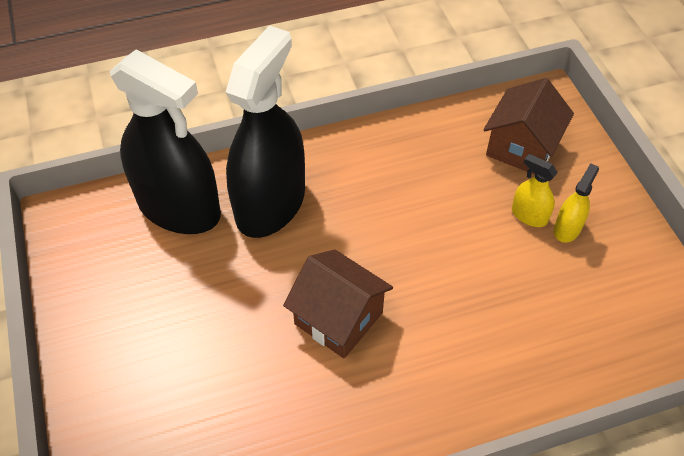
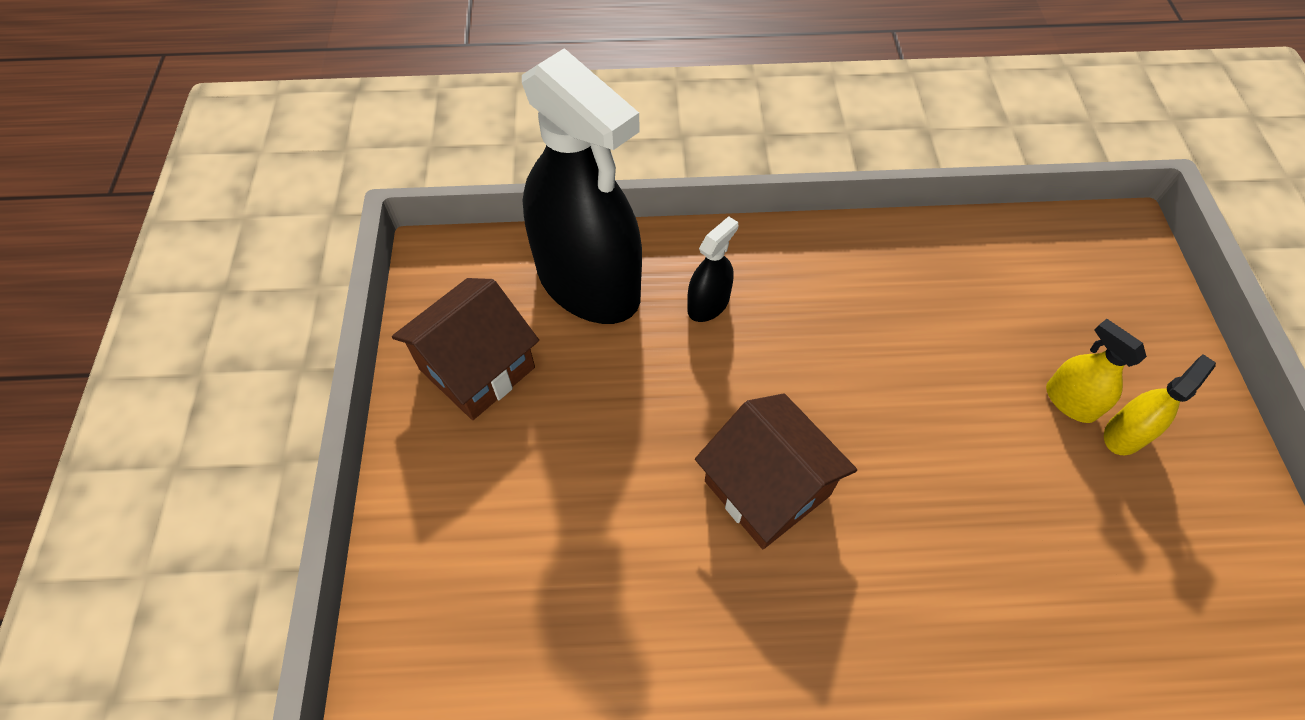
camera: 15 degrees right, 5 degrees up
black spray bottle [226,25,305,238] -> black spray bottle [687,216,738,322], size x0.41
brown house [483,78,574,175] -> brown house moved to [392,278,539,420]

